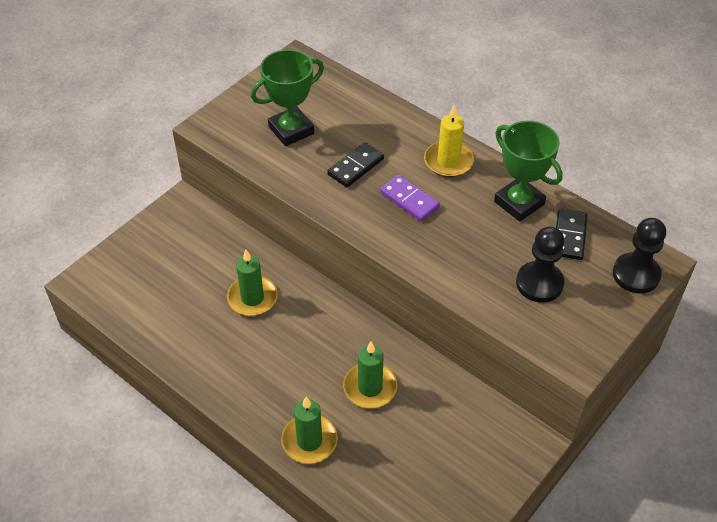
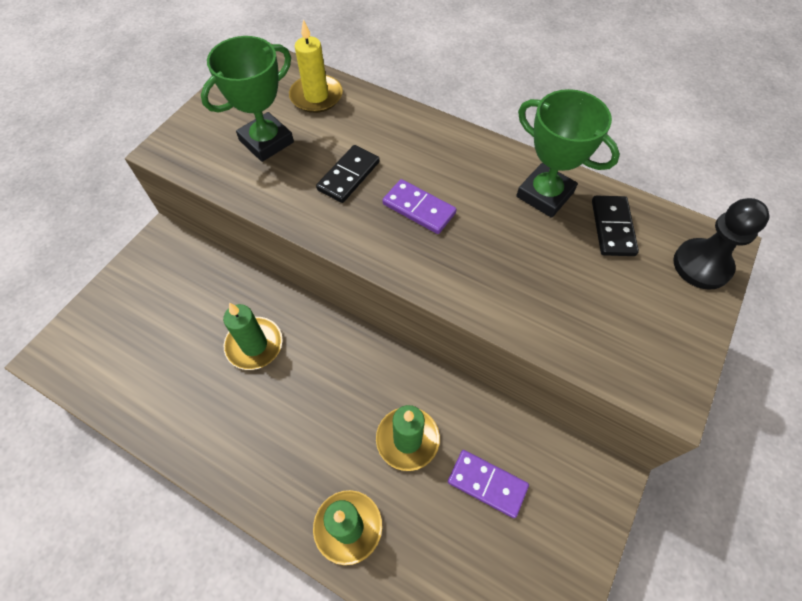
camera: 10 degrees left, 10 degrees up
yellow candle [424,104,474,177] -> yellow candle moved to [289,19,343,113]
black pawn [516,227,564,303] -> none
none -> purple domino [448,450,529,518]

